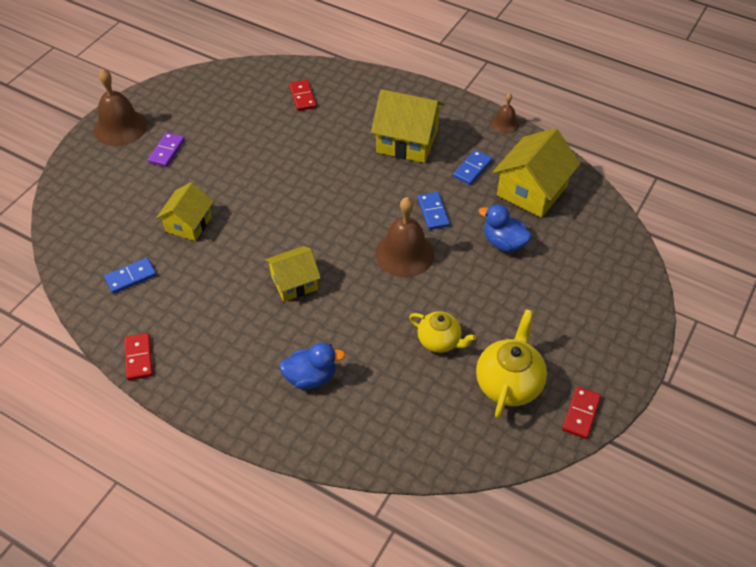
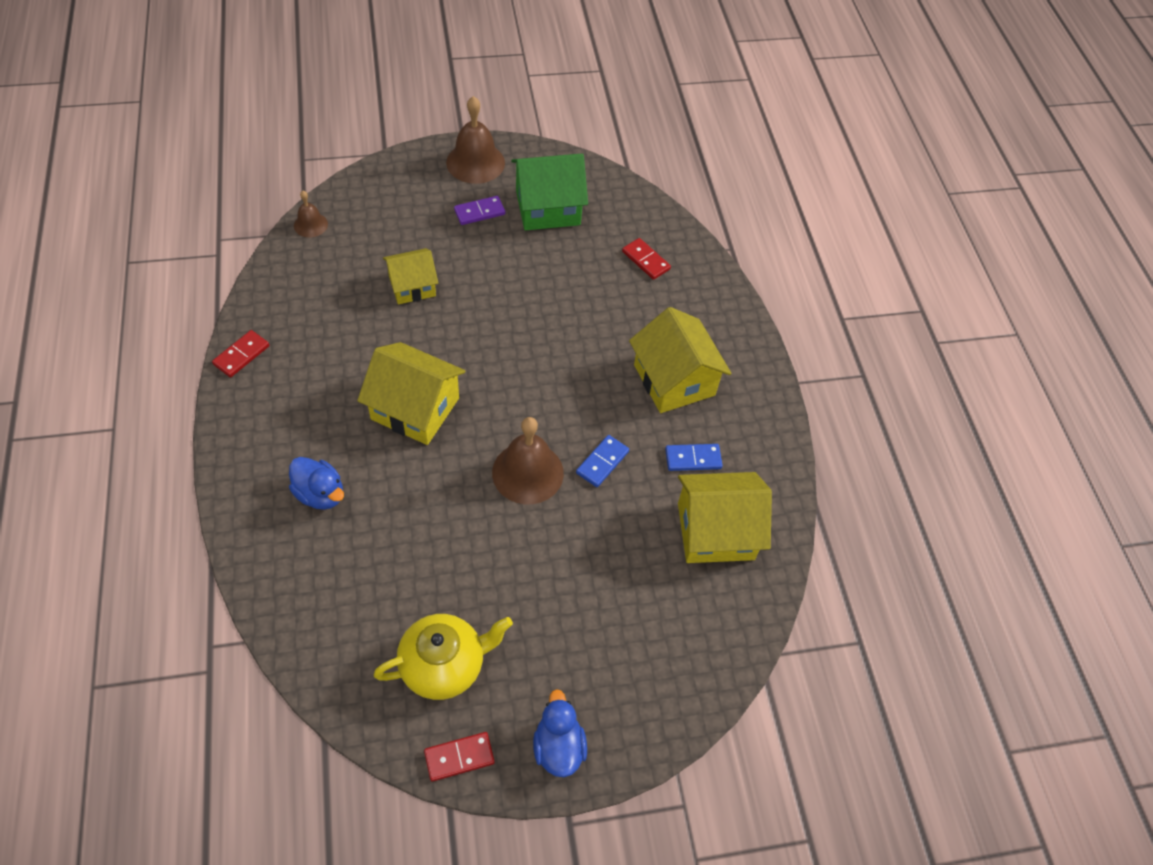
camera: 45 degrees right, 5 degrees up
blue domino [104,258,157,294] -> none
yellow house [265,246,321,302] -> yellow house [357,342,466,445], size x1.56
red domino [289,80,316,111] -> red domino turned 75 degrees counterclockwise [622,238,671,280]
yellow teapot [409,311,476,353] -> none
blue duck [479,204,532,252] -> blue duck moved to [533,689,587,777]
brown bell [491,93,519,134] -> brown bell moved to [294,191,328,237]
none -> green house [511,154,588,230]

